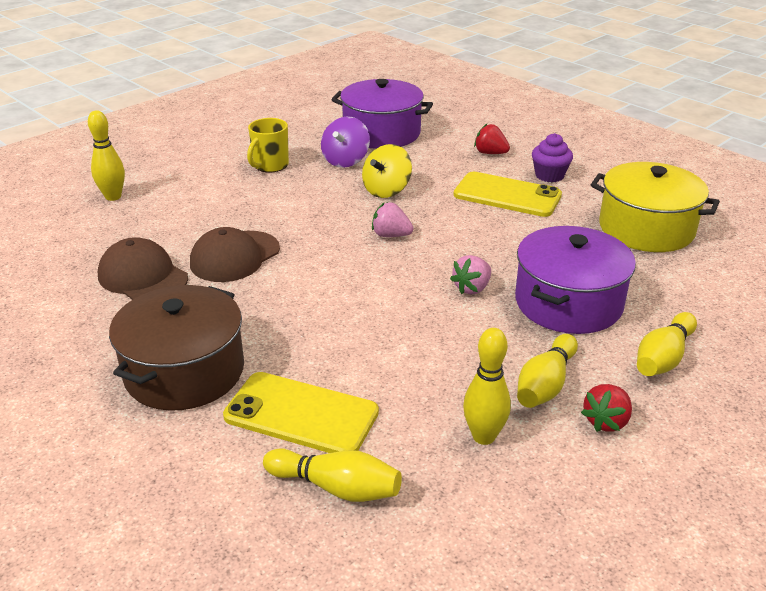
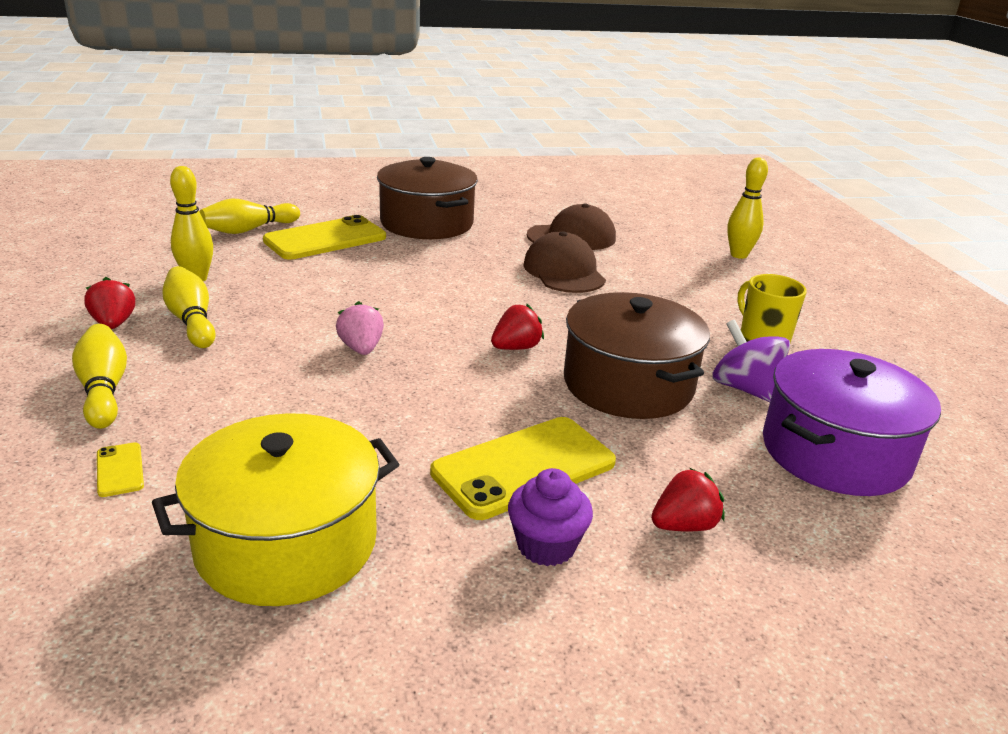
camera: 120 degrees right, 5 degrees down
yellow spinning top [362,144,412,198] -> brown pot [564,292,710,419]
pink strawberry [372,202,414,237] -> red strawberry [491,304,544,350]
purple pot [515,226,636,334] -> none
none -> yellow phone [97,442,144,497]

